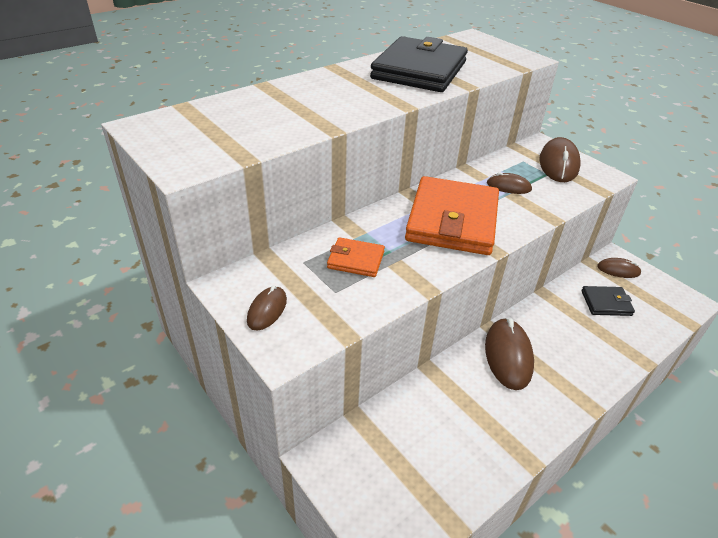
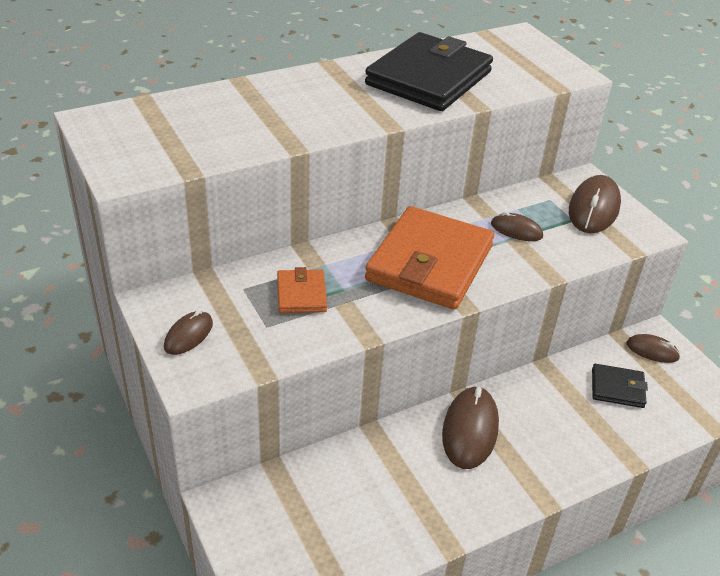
camera: 10 degrees right, 0 degrees up
orange wallet [327,237,385,277] -> orange wallet turned 60 degrees clockwise [277,267,327,313]

